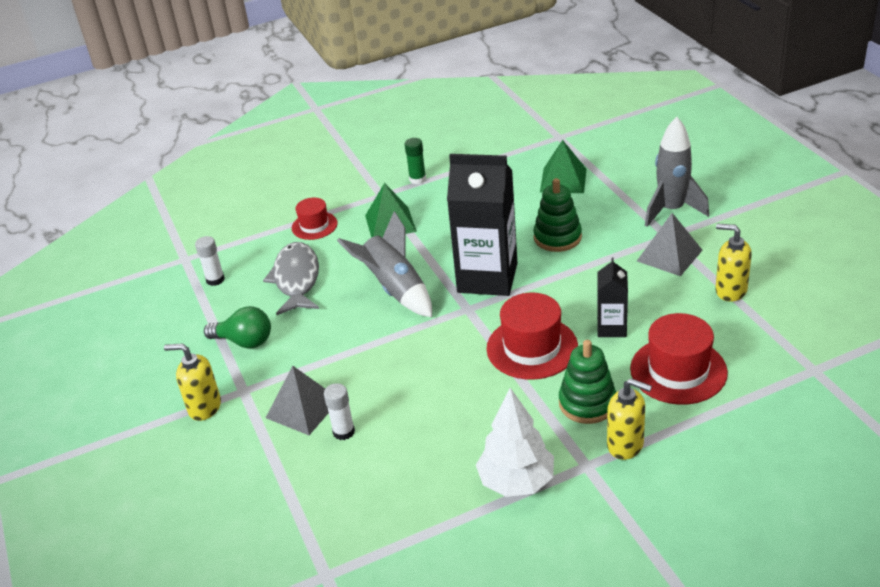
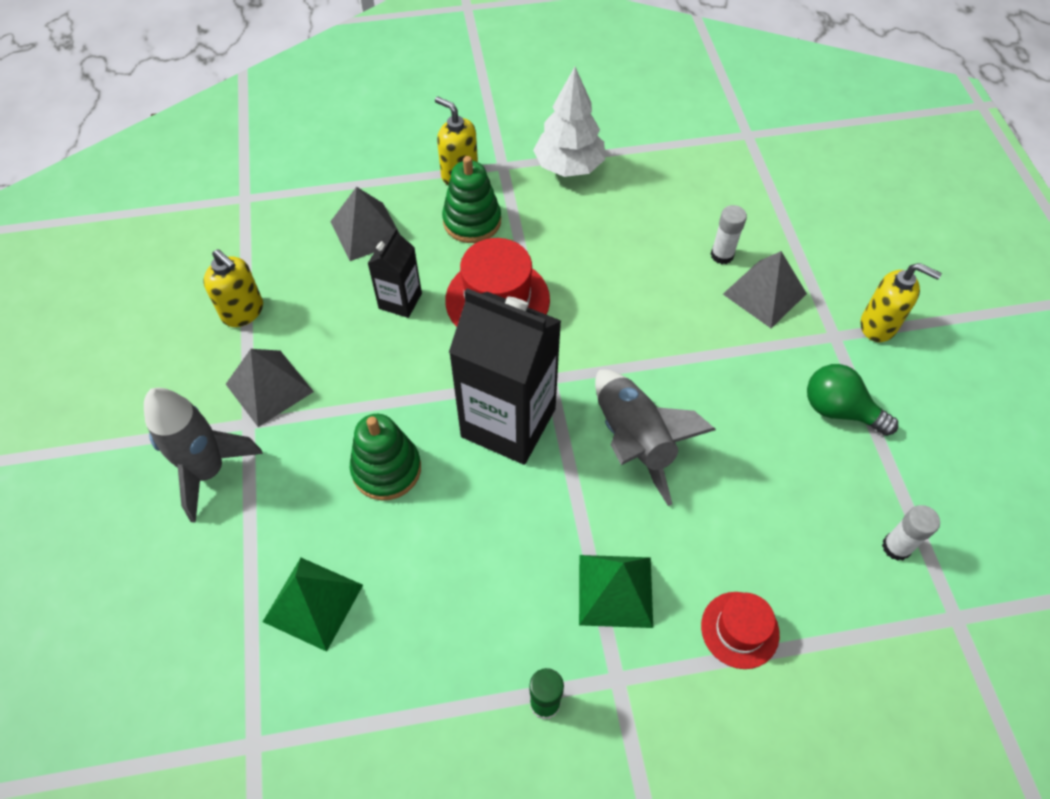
camera: 170 degrees left, 20 degrees up
grey fish [263,242,319,315] -> none
red hat [630,313,728,405] -> grey pyramid [330,187,400,261]

